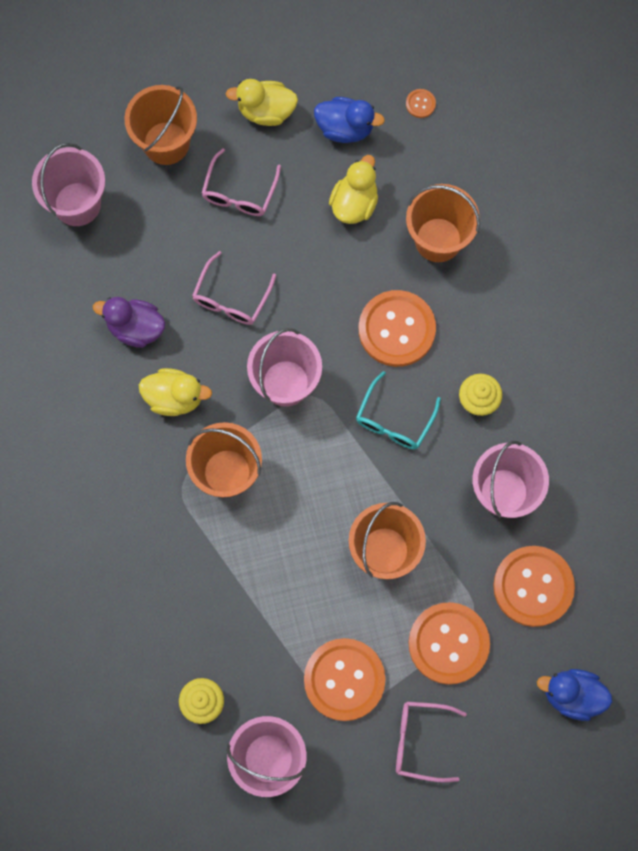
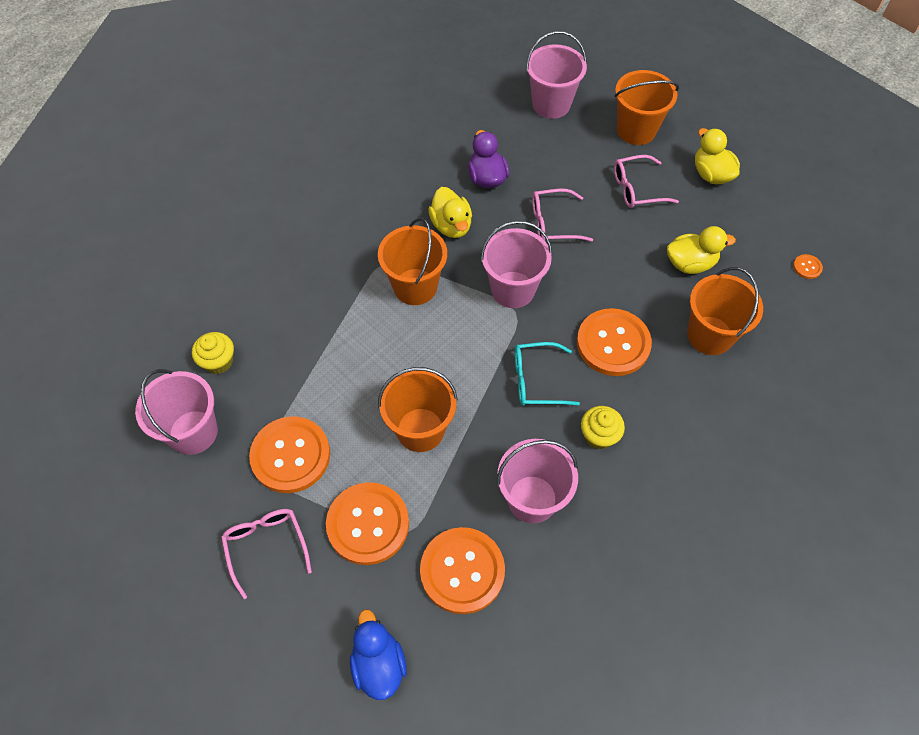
camera: 60 degrees right, 15 degrees down
blue duck [314,97,385,143] -> none

